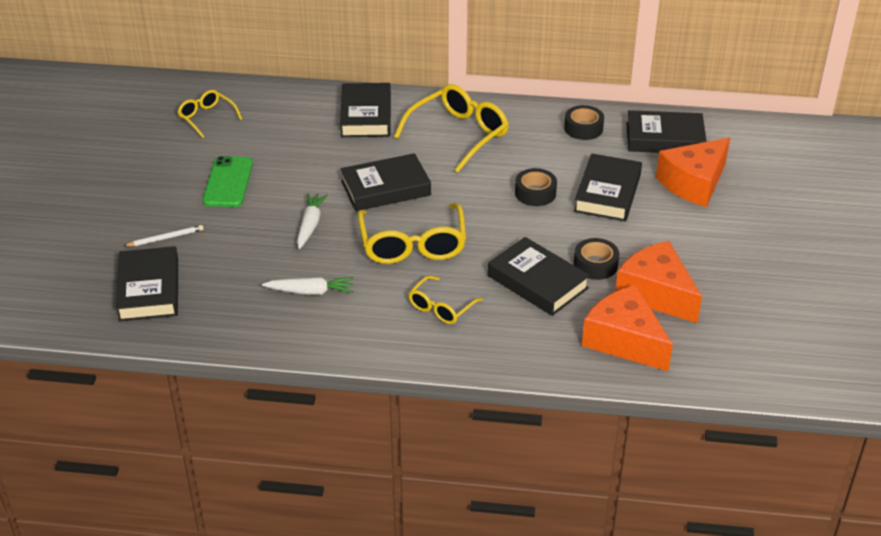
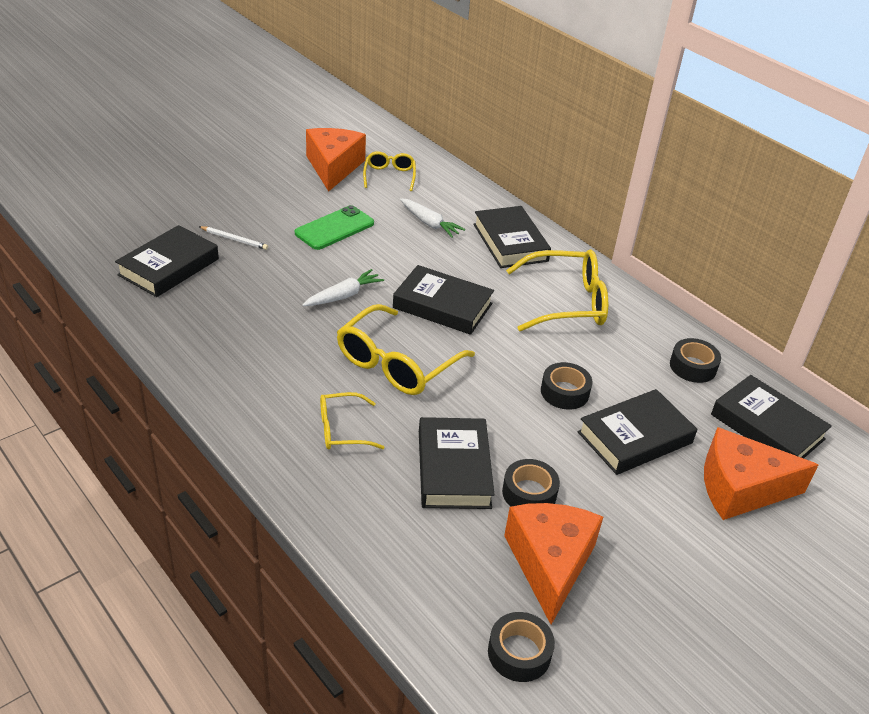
camera: 40 degrees right, 0 degrees up
white carrot [262,277,354,295] -> white carrot moved to [400,198,465,238]
black book [340,83,391,137] -> black book turned 60 degrees counterclockwise [473,206,551,268]
orange cheese [582,285,673,371] -> orange cheese moved to [306,128,366,192]
none -> black tape [488,612,555,682]

